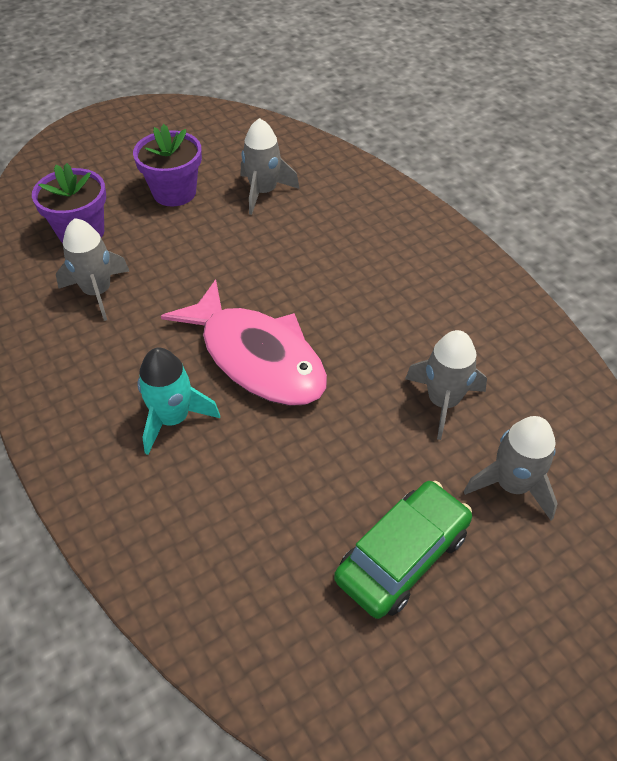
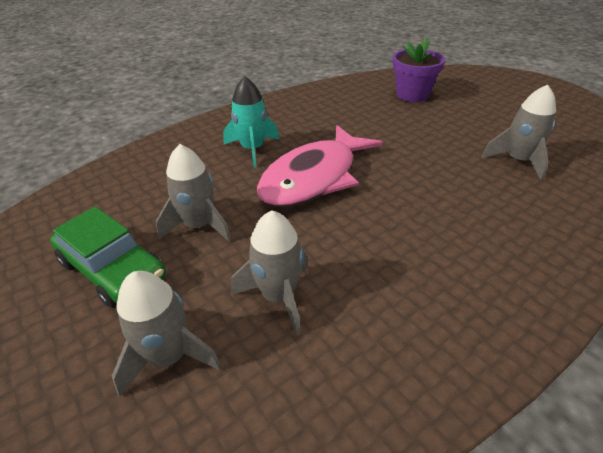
camera: 85 degrees right, 10 degrees down
grey rocket [56,218,129,321] -> grey rocket moved to [156,144,231,242]
purple flower pot [133,124,202,207] -> none

